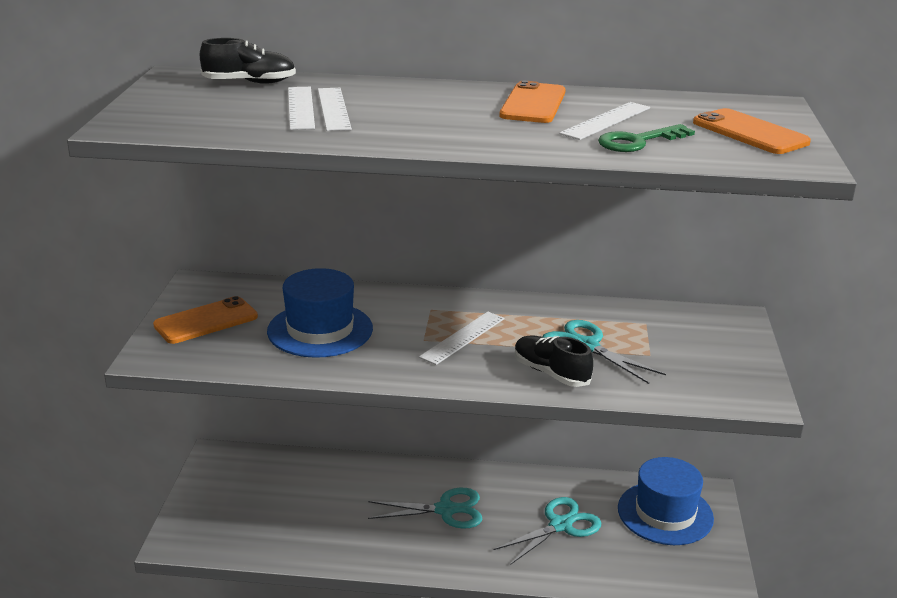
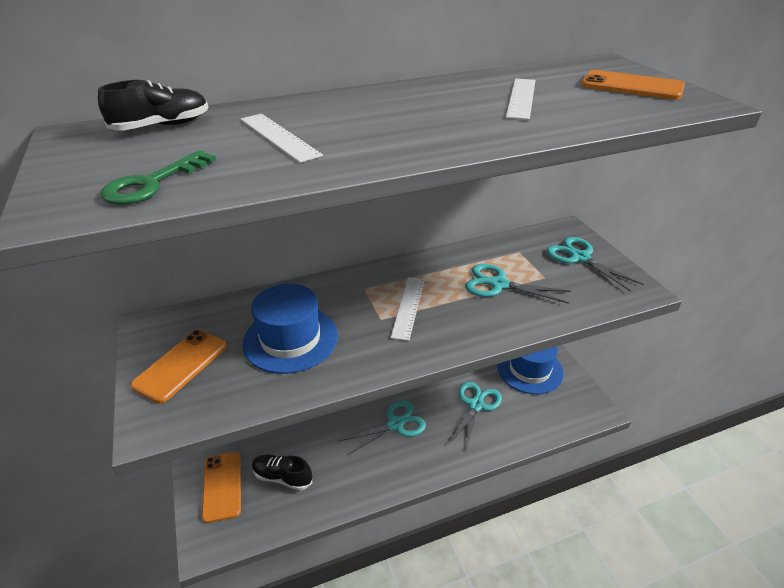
camera: 25 degrees left, 10 degrees up
white ruler [288,87,315,130] -> none
orange phone [500,81,566,123] -> orange phone moved to [202,452,241,523]
black shoe [515,336,593,387] -> black shoe moved to [252,455,312,491]
green key [598,124,695,152] -> green key moved to [100,150,216,205]
none -> turquoise scissors [546,237,643,292]

